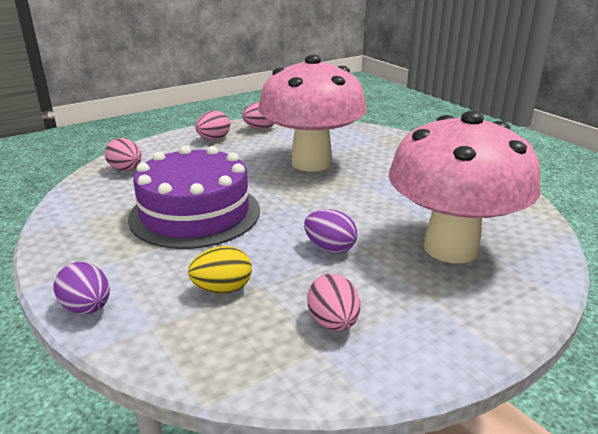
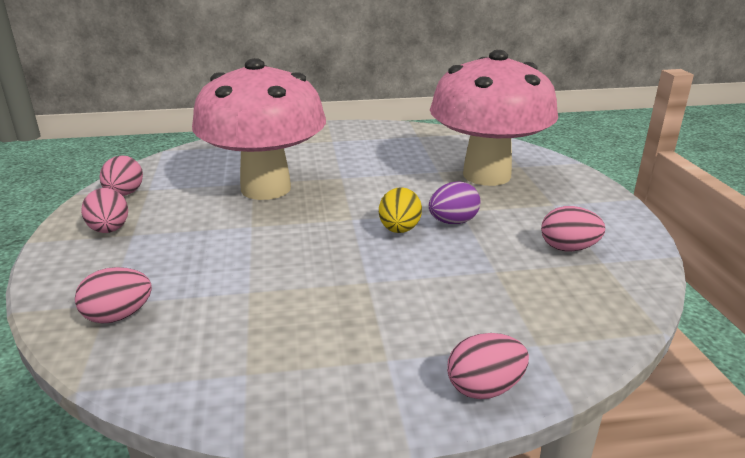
camera: 65 degrees left, 0 degrees up
purple egg [53,262,110,314] -> pink egg [447,333,529,399]
purple cake [128,146,260,249] -> none
yellow egg [188,246,252,294] -> yellow egg moved to [379,187,422,233]

